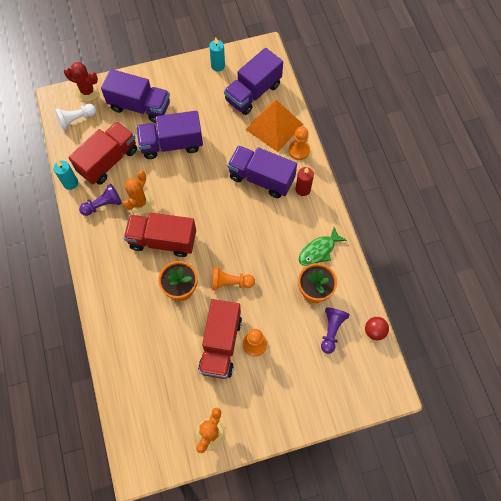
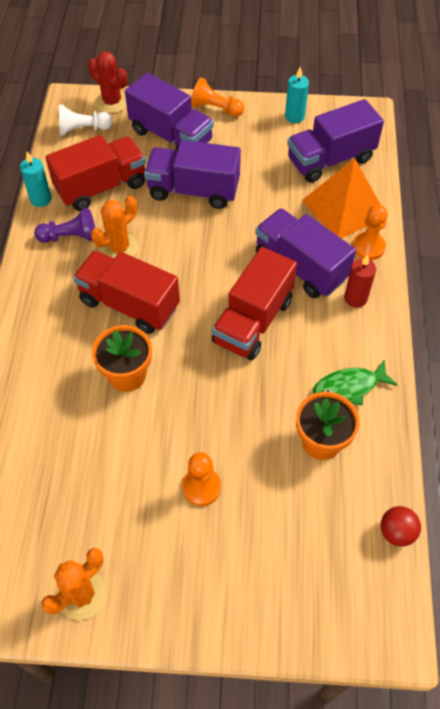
camera: 20 degrees right, 10 degrees down
red truck [198,299,242,379] -> red truck moved to [212,247,297,360]
orange pawn [212,266,255,290] -> orange pawn moved to [191,77,244,117]
purple pawn [321,307,350,354] -> none

